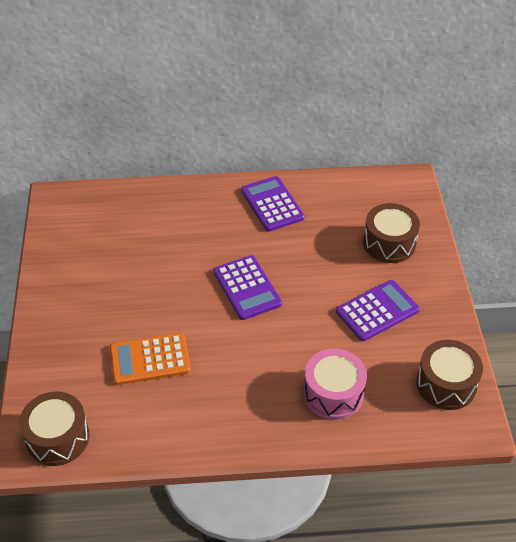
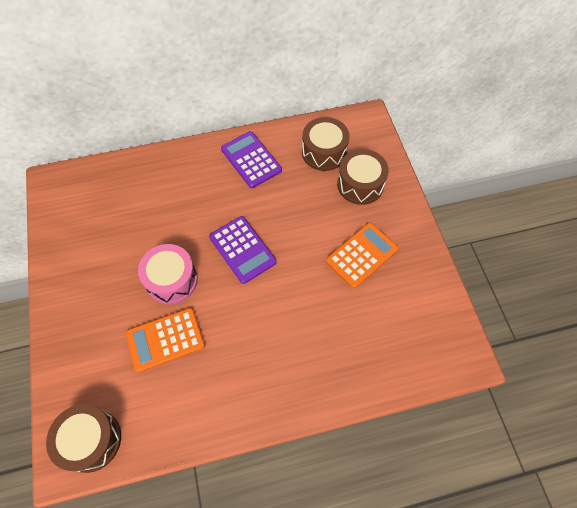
camera: 10 degrees left, 15 degrees up
pink drum [304,349,367,420] -> pink drum moved to [138,244,198,305]
purple calculator [336,280,420,341] -> orange calculator [326,222,399,289]
brown drum [416,340,483,410] -> brown drum moved to [302,117,350,171]

